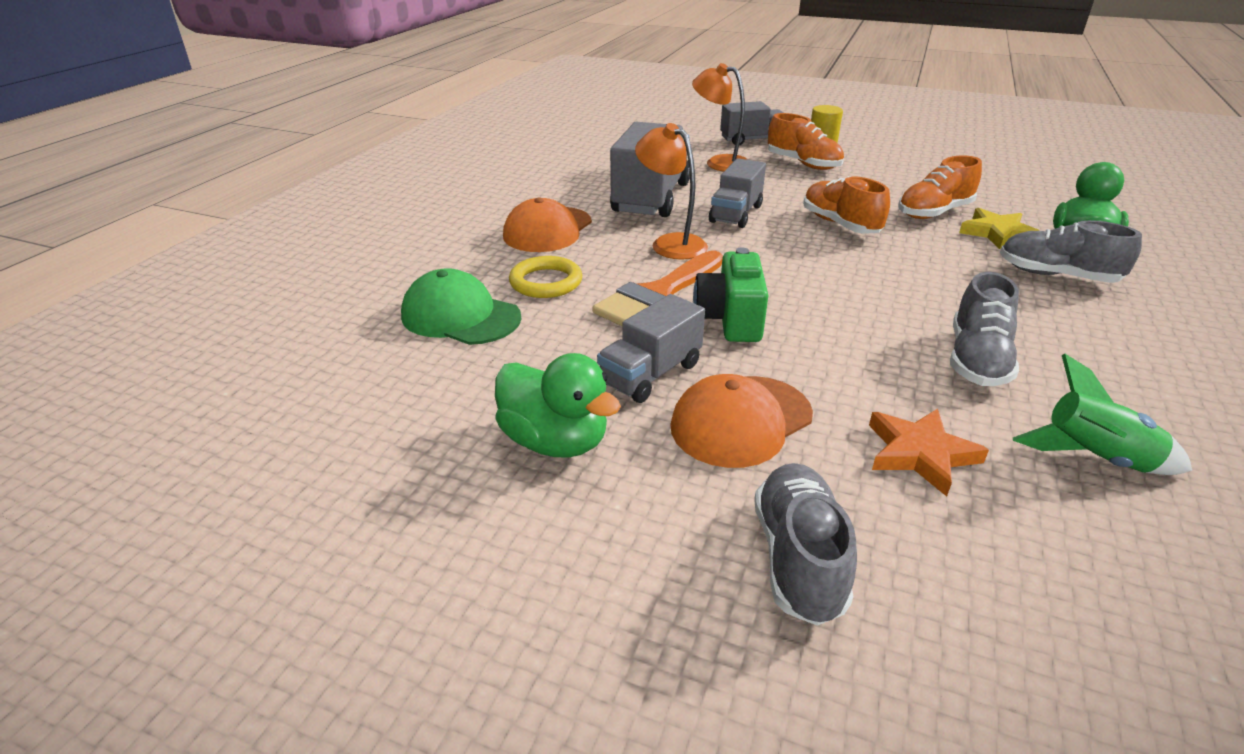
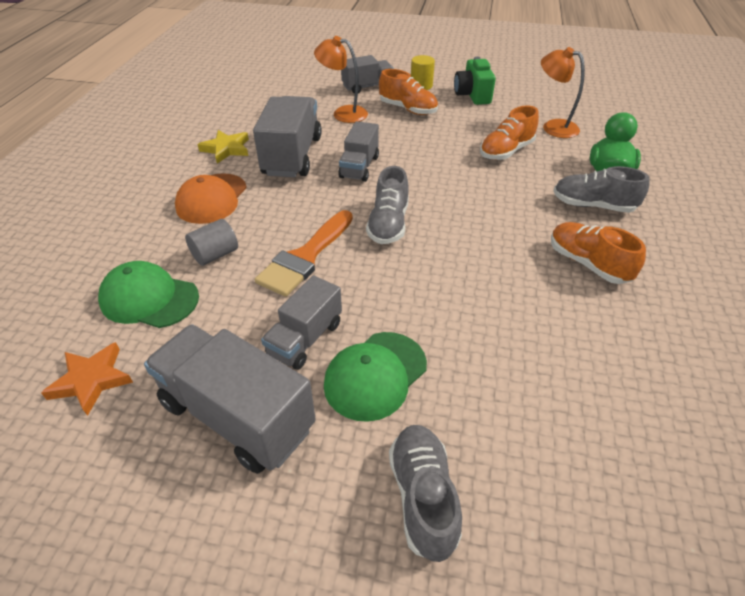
camera: 10 degrees left, 10 degrees up
green duck [495,353,621,458] -> grey truck [144,324,316,474]
yellow ring [509,256,582,298] -> grey cylinder [185,219,238,266]
orange lamp [635,123,708,259] -> orange lamp moved to [541,47,585,138]
orange cap [670,374,813,468] -> green cap [324,332,427,422]
green camera [693,247,768,342] -> green camera moved to [454,57,496,105]
orange shoe [803,176,890,234] -> orange shoe moved to [551,222,646,284]
orange star [869,409,989,496] -> orange star moved to [41,342,133,416]
grey shoe [950,272,1019,386] -> grey shoe moved to [366,166,409,244]
yellow star [959,208,1040,249] -> yellow star moved to [197,130,249,163]
green rocket [1013,354,1192,475] -> none

